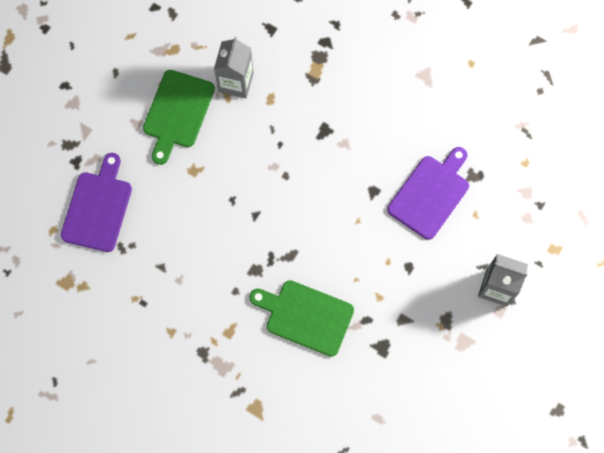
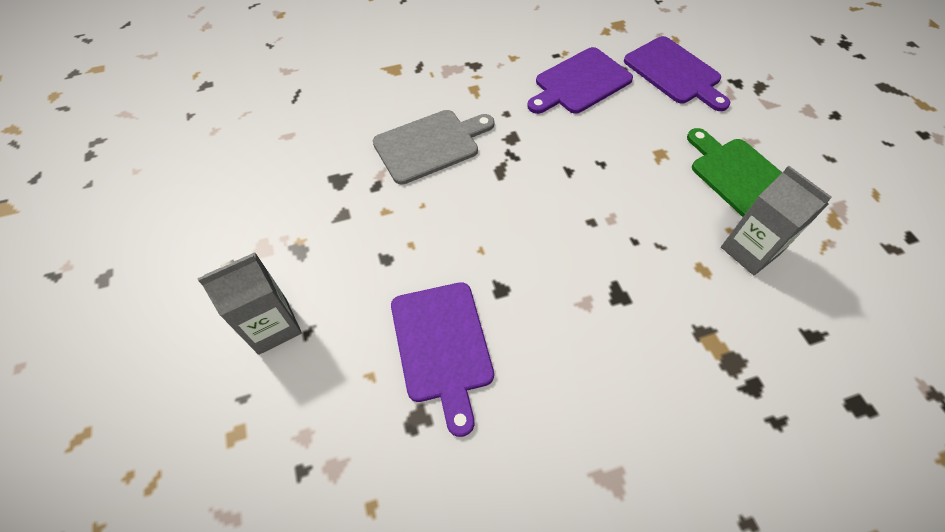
camera: 130 degrees right, 15 degrees down
green cutting board [249,280,354,357] -> grey cutting board [373,110,495,185]
none -> purple cutting board [527,47,633,114]

